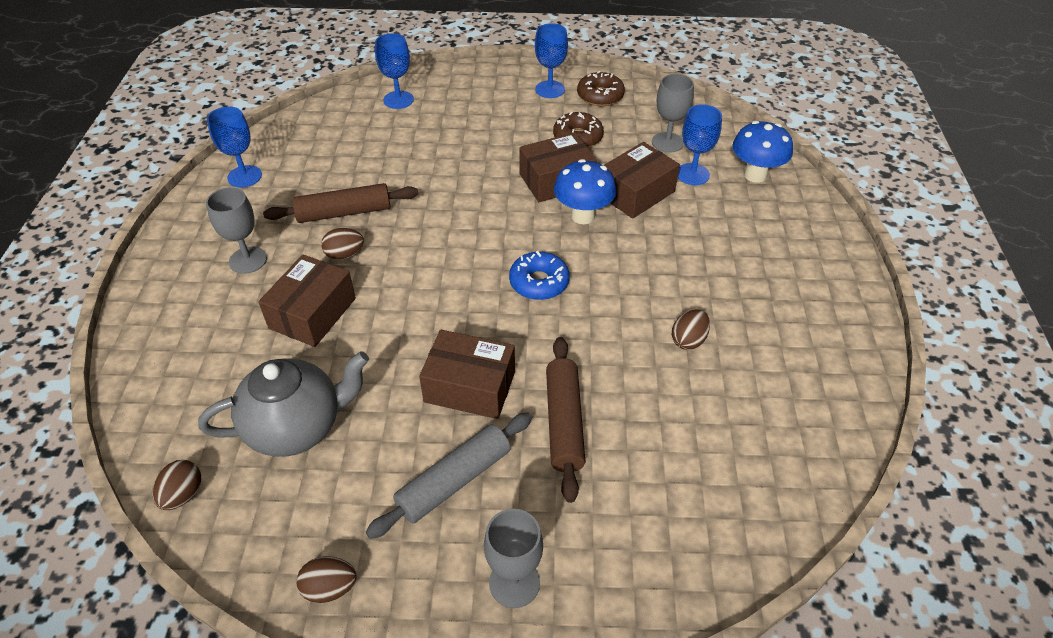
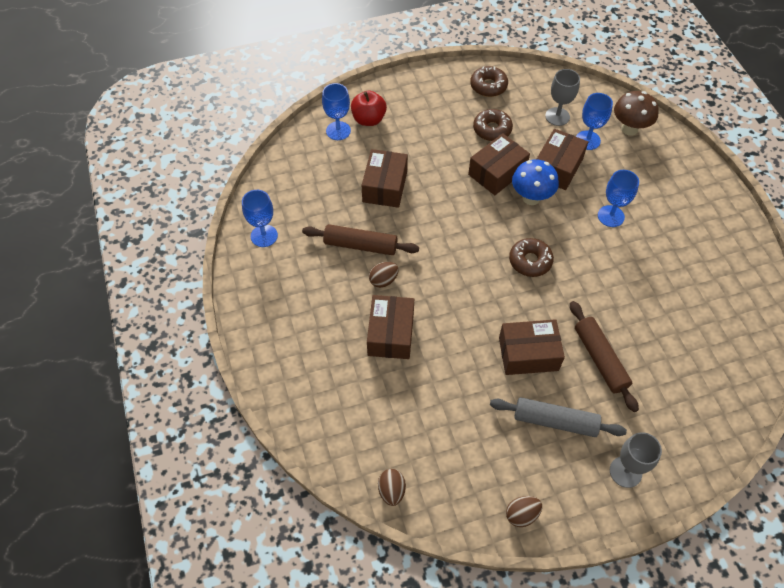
camera: 20 degrees left, 10 degrees up
grey teapot [198,351,369,457] -> none
grey goblet [206,187,267,274] -> none
brown rolling pin [263,183,418,223] -> brown rolling pin turned 45 degrees clockwise [302,224,419,255]
grey rolling pin [366,413,532,539] -> grey rolling pin turned 75 degrees clockwise [490,397,627,437]
blue donut [509,251,570,300] -> brown donut [509,238,554,277]
blue goblet [535,23,568,98] -> blue goblet moved to [598,170,639,227]
brown egg [672,310,710,350] -> none
blue mushroom [732,121,793,183] -> brown mushroom [614,91,659,136]
none -> red apple [351,90,387,126]
none -> brown box [362,149,408,208]

